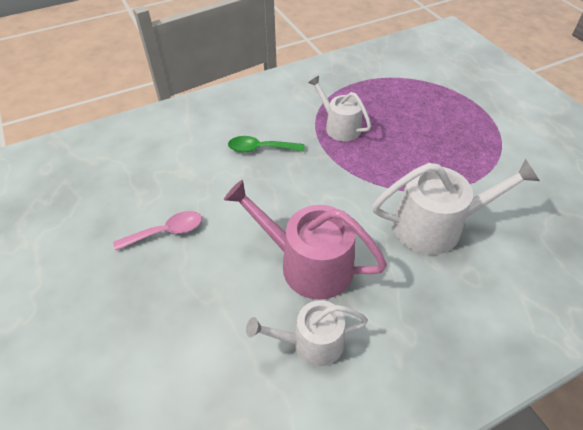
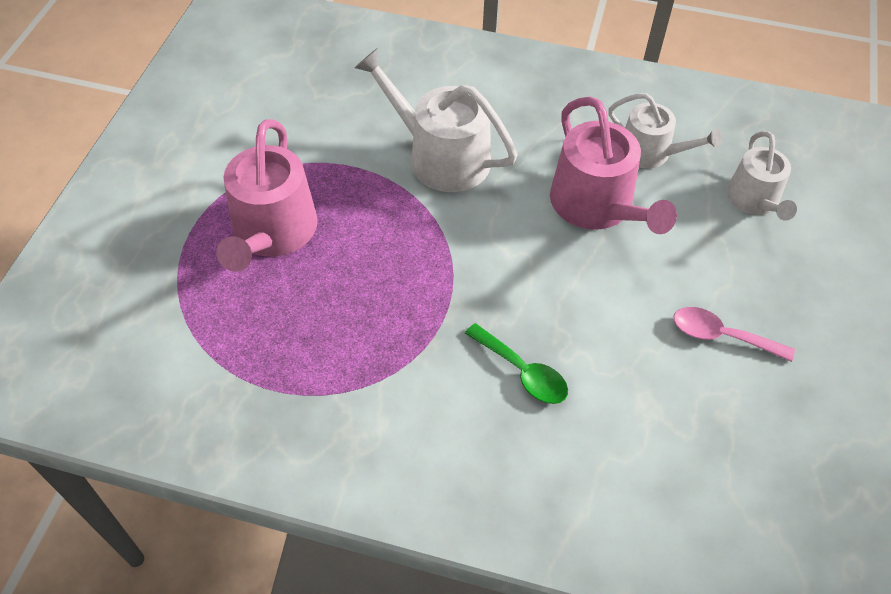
camera: 140 degrees left, 5 degrees up
white watering can [308,76,371,141] -> white watering can moved to [727,131,797,221]
none -> pink watering can [216,119,318,272]

